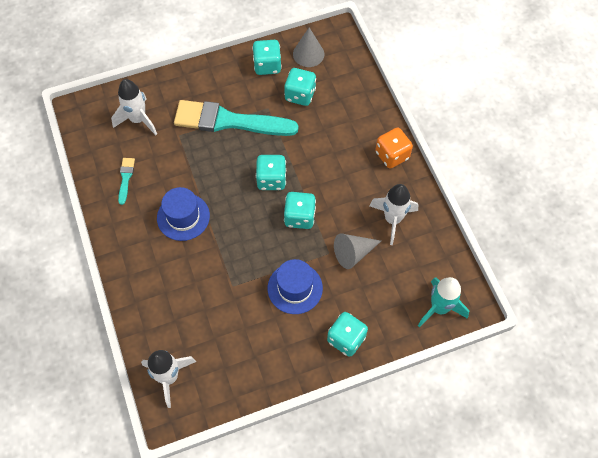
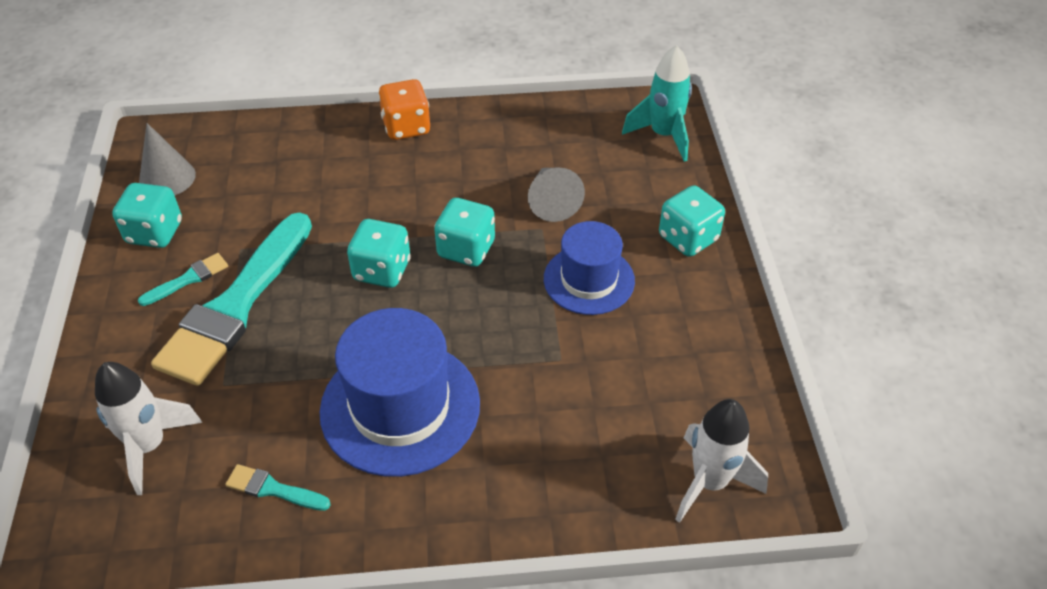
camera: 75 degrees left, 15 degrees down
blue hat [157,187,210,241] -> blue hat [320,308,480,477], size x1.58
turquoise dice [284,68,316,106] -> none
white rocket [370,184,418,245] -> none
none -> turquoise brush [138,253,228,306]

